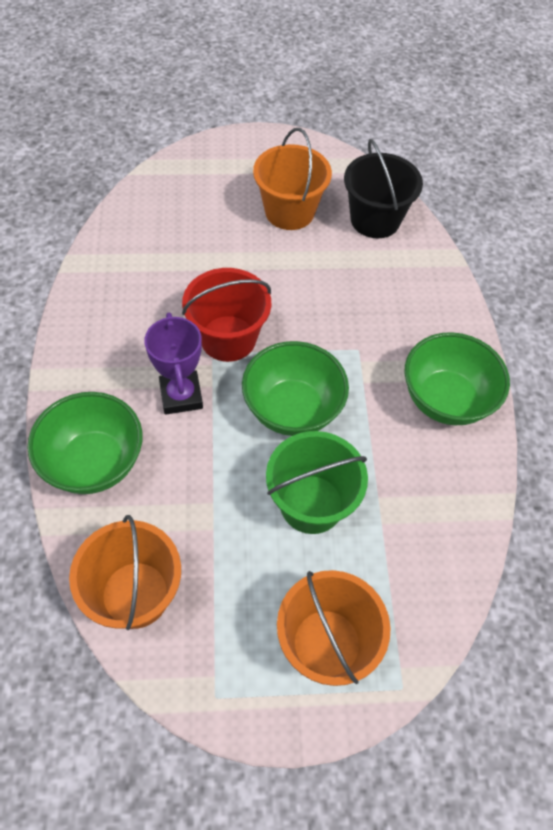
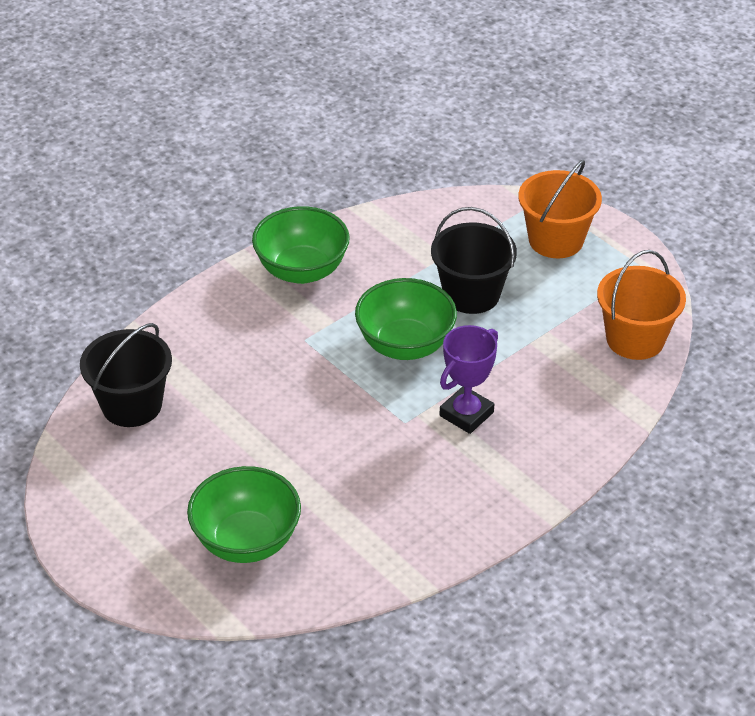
camera: 125 degrees left, 15 degrees down
green bowl [27,392,142,494] -> green bowl moved to [187,466,301,563]
red bucket [182,268,271,362] -> none
orange bucket [253,128,332,230] -> none
green bucket [266,431,368,534] -> black bucket [431,207,517,314]

